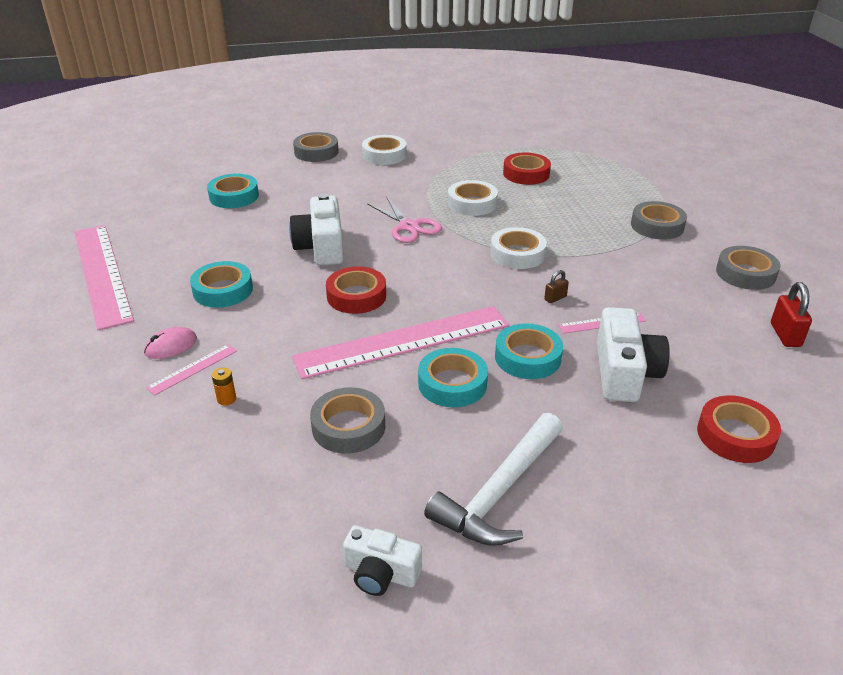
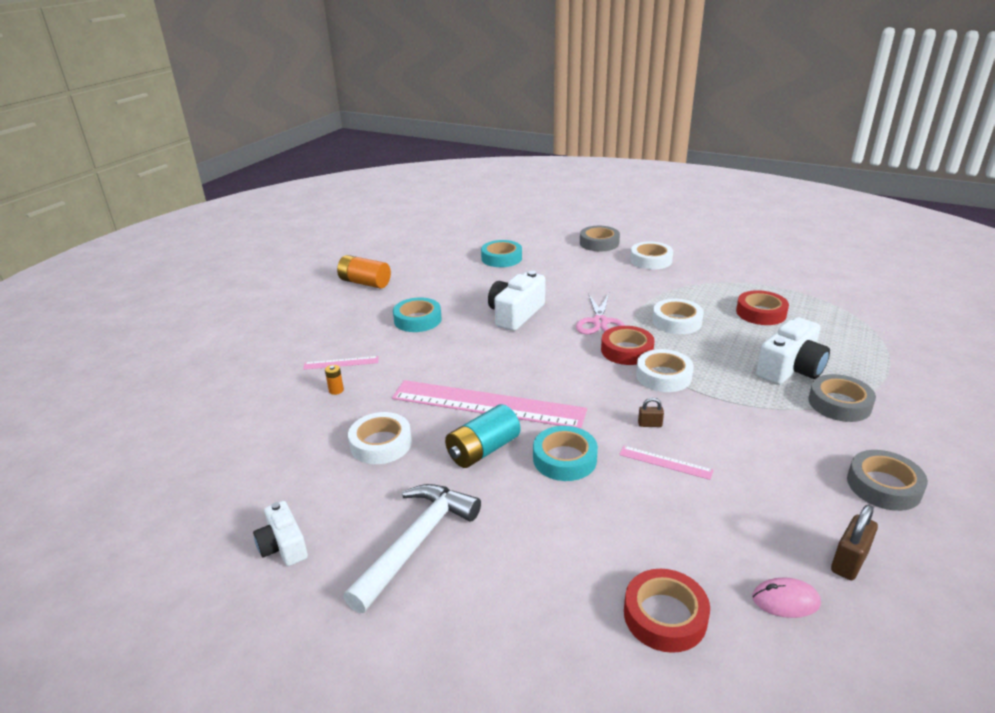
camera: 40 degrees right, 5 degrees down
pink ruler [74,225,134,331] -> orange battery [337,255,391,289]
pink mouse [144,327,197,359] -> pink mouse moved to [752,577,821,618]
grey tape [310,387,385,454] -> white tape [348,412,412,464]
red tape [326,266,386,314] -> red tape moved to [601,326,655,365]
turquoise tape [418,348,488,407] -> turquoise battery [445,404,521,468]
white hammer [424,413,563,546] -> white hammer turned 135 degrees clockwise [344,484,481,613]
white camera [597,307,670,402] -> white camera moved to [756,317,830,385]
red padlock [771,282,812,347] -> brown padlock [831,505,878,580]

